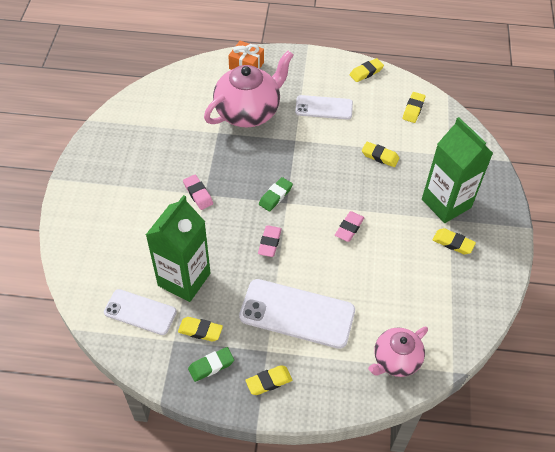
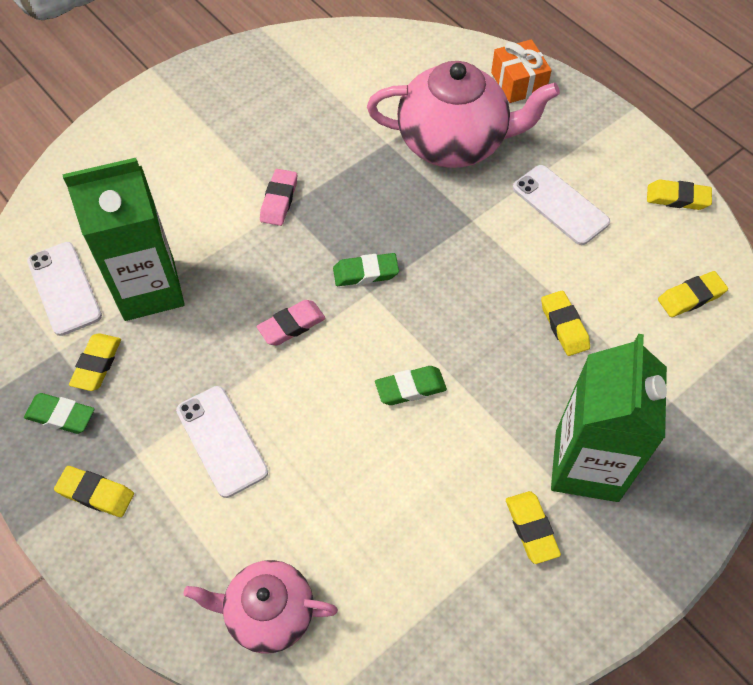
camera: 45 degrees right, 5 degrees up
yellow eraser [178,317,223,342] -> yellow eraser turned 45 degrees clockwise [69,333,121,391]
white phone [239,279,355,349] -> white phone [176,386,268,498], size x0.62
pink eraser [335,211,364,242] -> green eraser [375,366,447,405]

